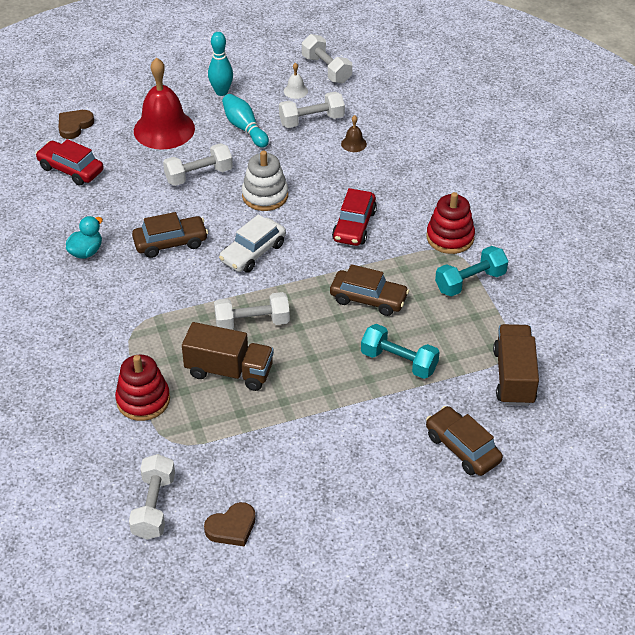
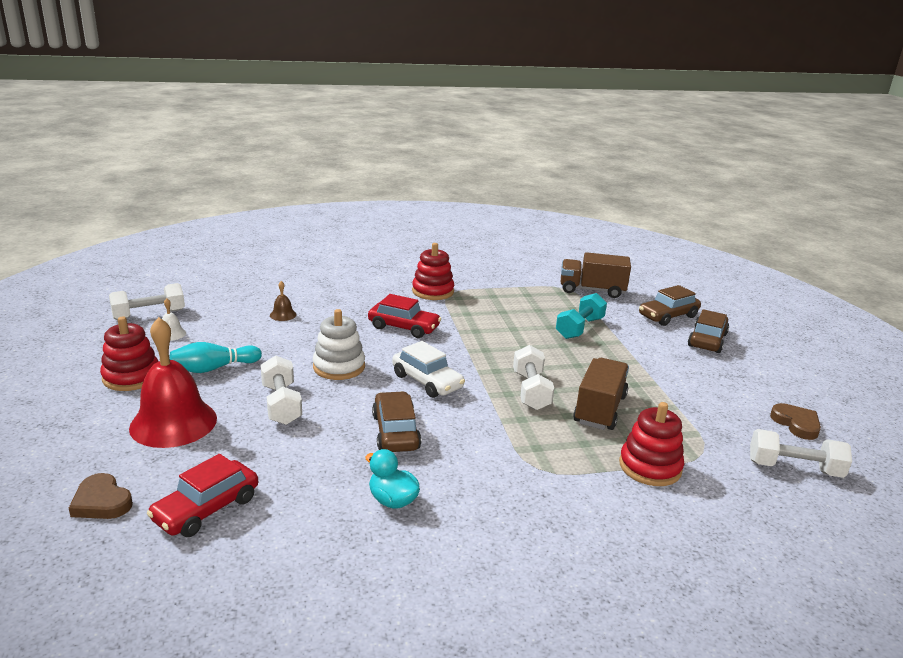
camera: 85 degrees left, 20 degrees down
turquoise bowling pin [208,32,233,96] -> red stacking toy [100,317,159,391]
white dumbbell [279,92,345,128] -> none
brown car [330,264,409,316] -> brown car moved to [688,309,729,353]
turquoise dumbbell [435,246,508,296] -> none

